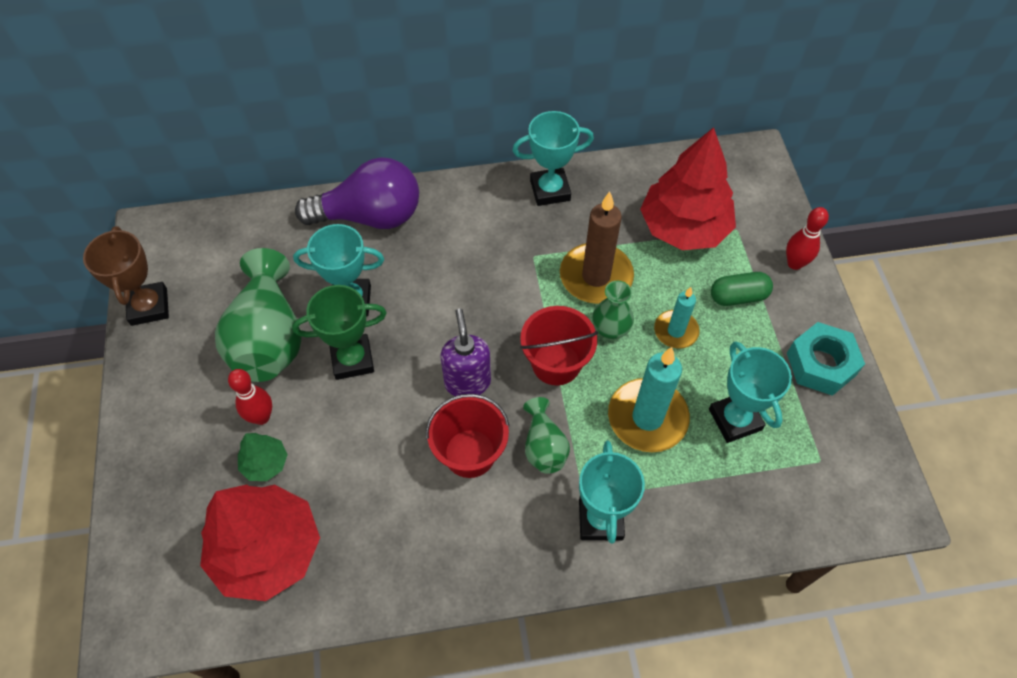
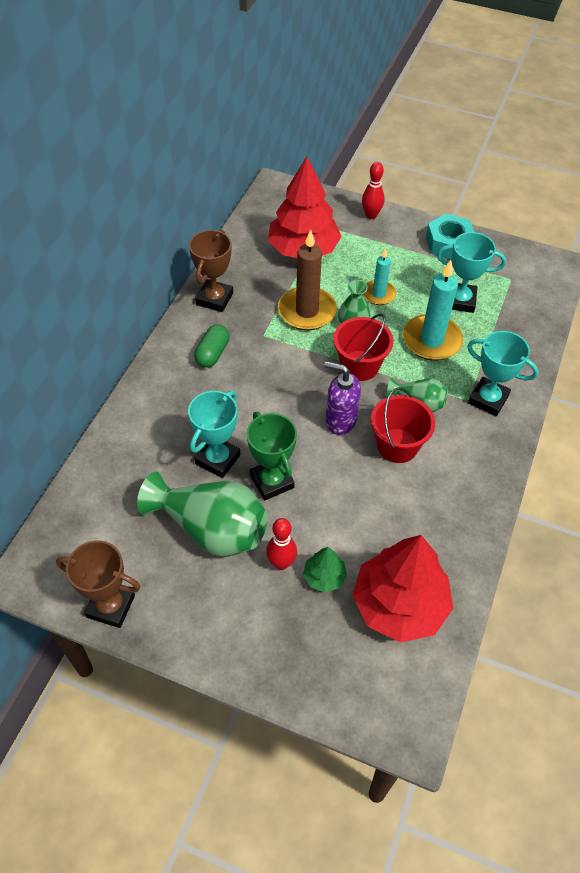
camera: 60 degrees left, 5 degrees down
green trophy [292,285,387,380] -> green trophy turned 45 degrees counterclockwise [247,412,297,500]
purple light bulb [295,157,419,229] -> none
turquoise trophy [512,111,594,206] -> brown trophy [189,230,233,312]
green capsule [711,272,773,306] -> green capsule moved to [194,324,230,368]

